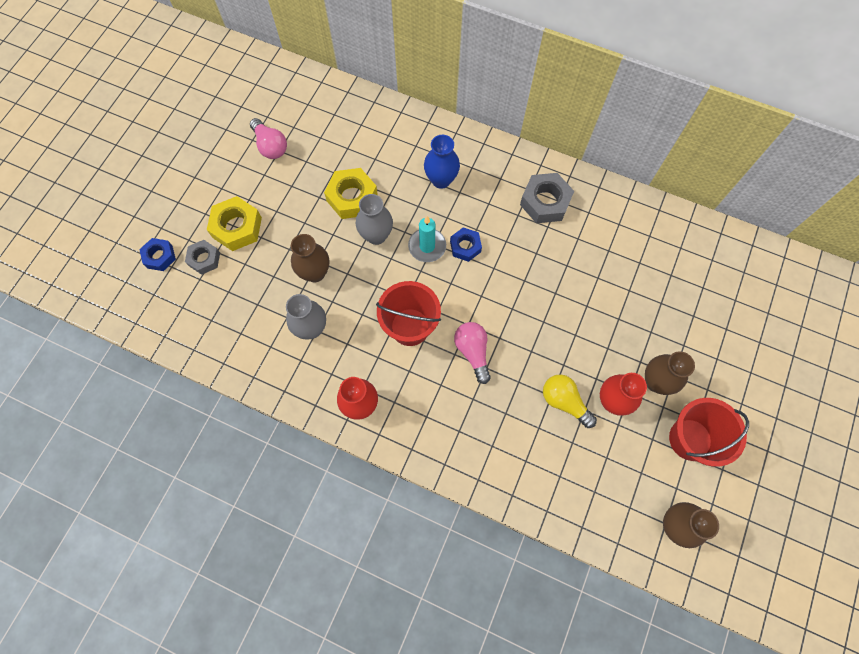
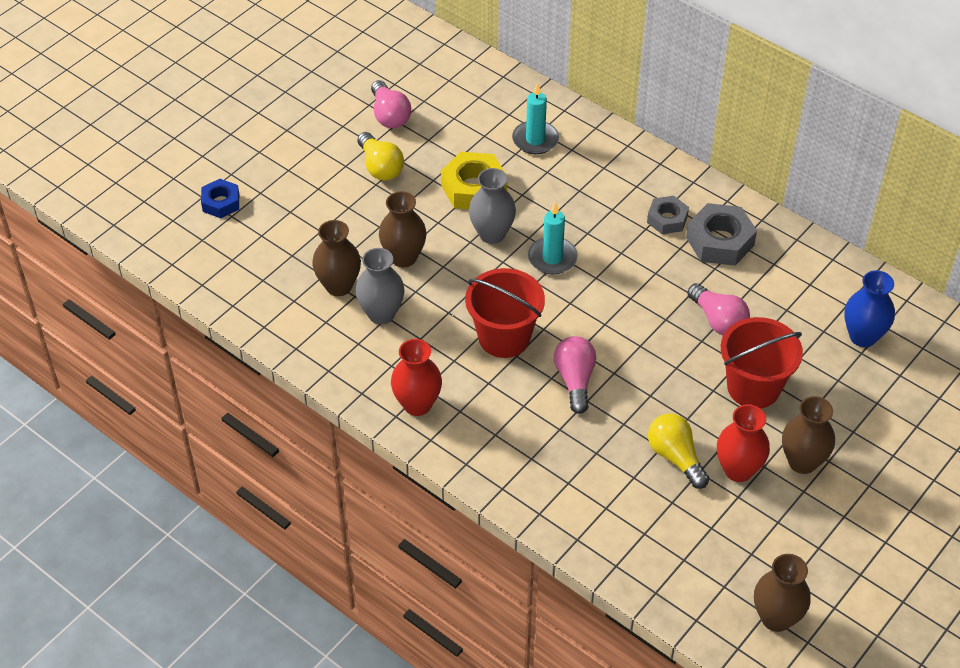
camera: 15 degrees right, 20 degrees down
grey nut [185,240,220,275] -> grey nut moved to [647,196,689,234]
yellow nut [207,196,262,251] -> none
blue vase [424,135,460,189] -> blue vase moved to [844,271,895,347]
blue nut [450,227,482,262] -> none
red bucket [669,398,749,467] -> red bucket moved to [721,317,803,409]
none -> brown vase [312,220,361,296]
none -> yellow light bulb [357,132,404,181]
none -> turquoise candle [512,82,559,154]
none -> pink light bulb [687,283,750,335]

